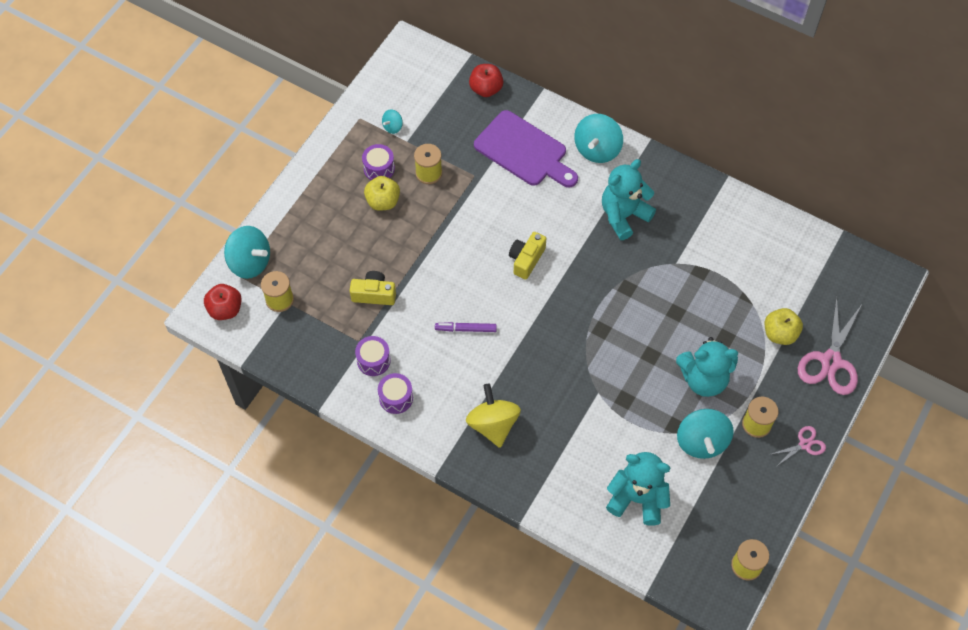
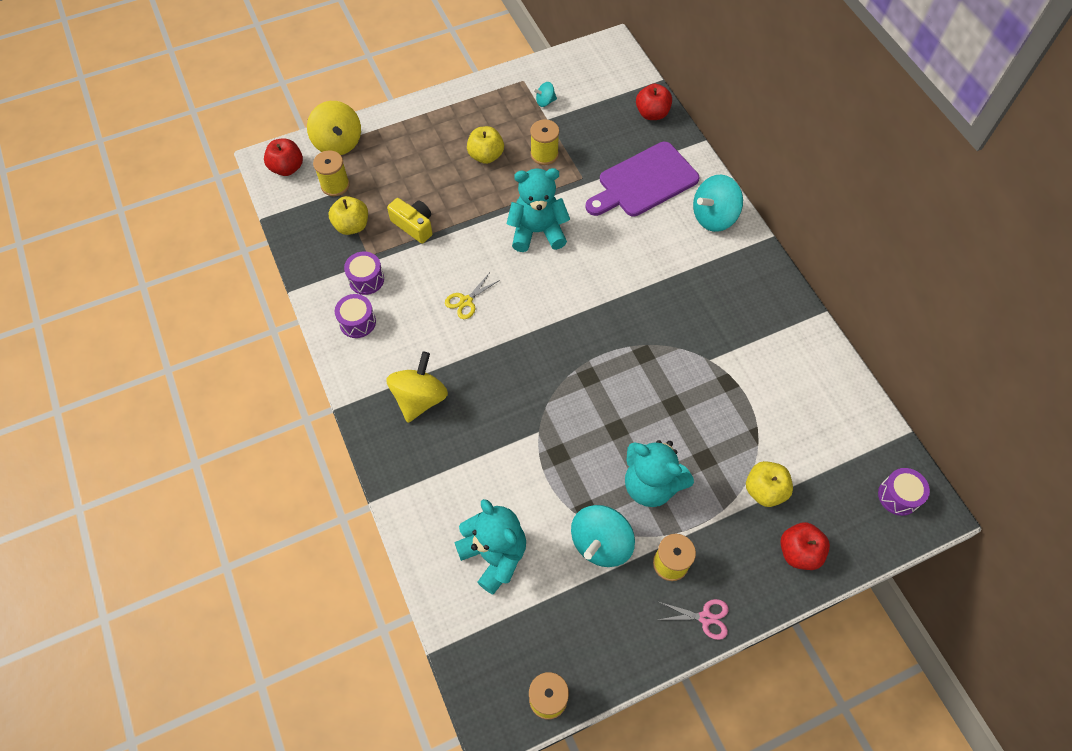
camera: 35 degrees right, 0 degrees up
turquoise spinning top [224,226,270,279] -> yellow spinning top [307,101,361,155]
purple drum [362,144,395,180] -> purple drum moved to [878,468,930,516]
purple marker [435,322,497,332] -> yellow scissors [445,272,500,319]
purple cutting board [474,110,578,188] -> purple cutting board turned 75 degrees clockwise [586,142,699,216]
yellow camera [509,232,546,280] -> none
turquoise teddy bear [602,159,656,240] -> turquoise teddy bear moved to [507,168,570,252]
pink scissors [798,296,861,395] -> red apple [780,522,830,570]
none -> yellow apple [329,196,368,235]

